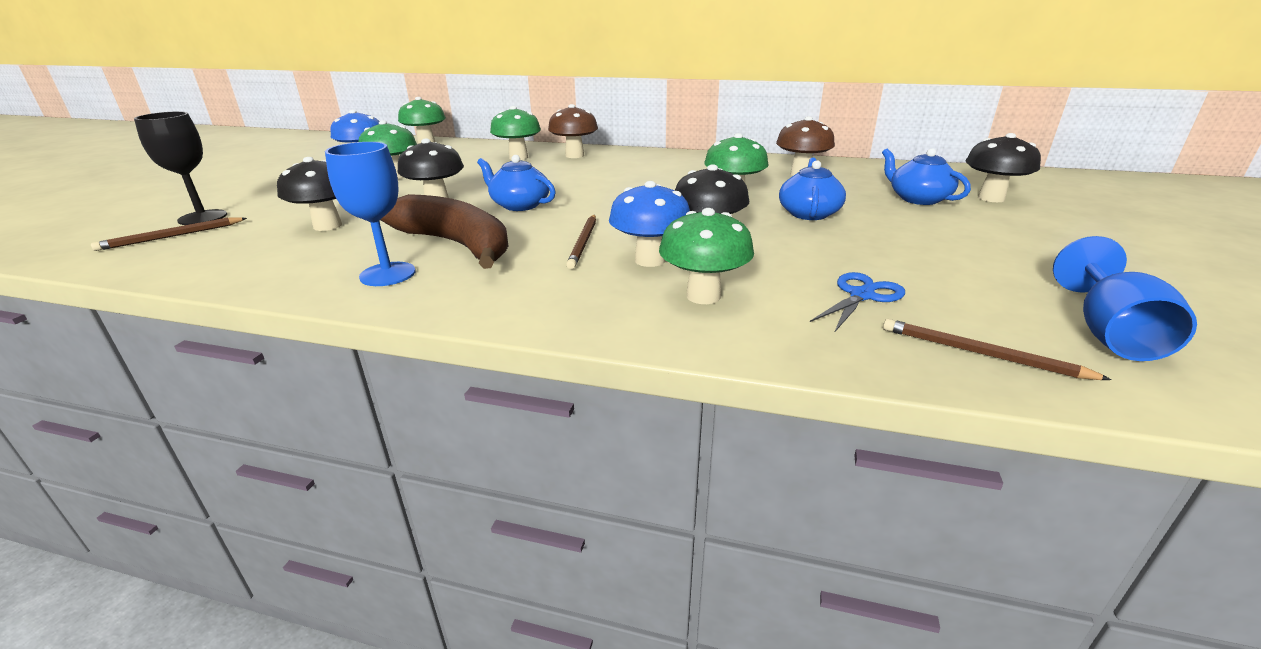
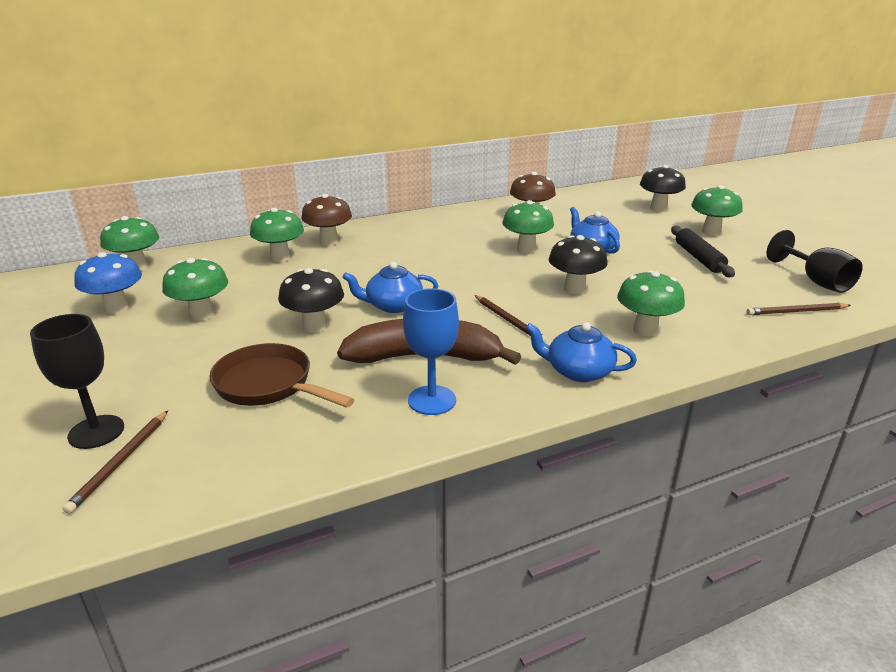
camera: 40 degrees left, 0 degrees up
black mushroom [277,157,342,231] -> brown pan [209,343,355,408]
blue mushroom [609,181,690,267] -> none
blue scissors [810,272,905,333] -> none
blue teapot [882,148,971,205] -> blue teapot moved to [525,322,637,382]
blue goblet [1053,236,1197,361] -> black goblet [767,230,863,293]
none -> black rolling pin [671,226,735,277]
none -> green mushroom [691,185,743,236]

